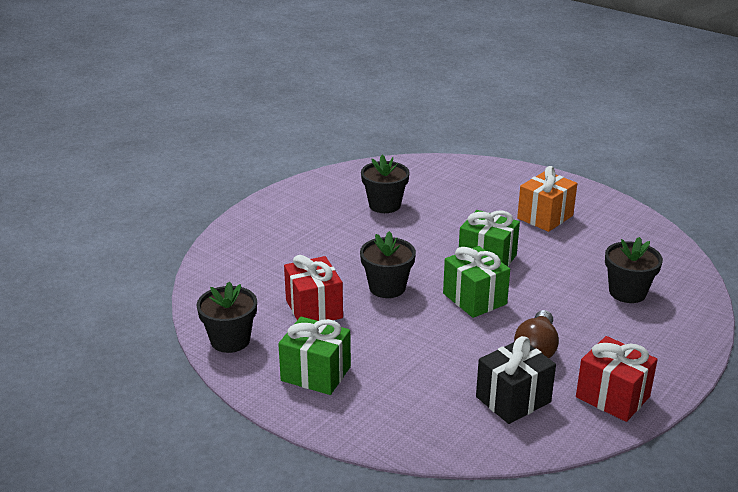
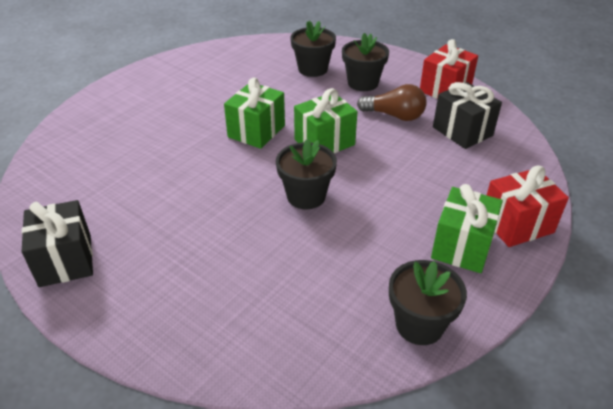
camera: 90 degrees left, 10 degrees up
red gift [284,255,343,321] -> red gift moved to [487,165,569,247]
black flower pot [361,155,410,213] -> black flower pot moved to [342,33,389,91]
orange gift [517,166,577,232] -> none
none -> black gift [22,200,93,287]

